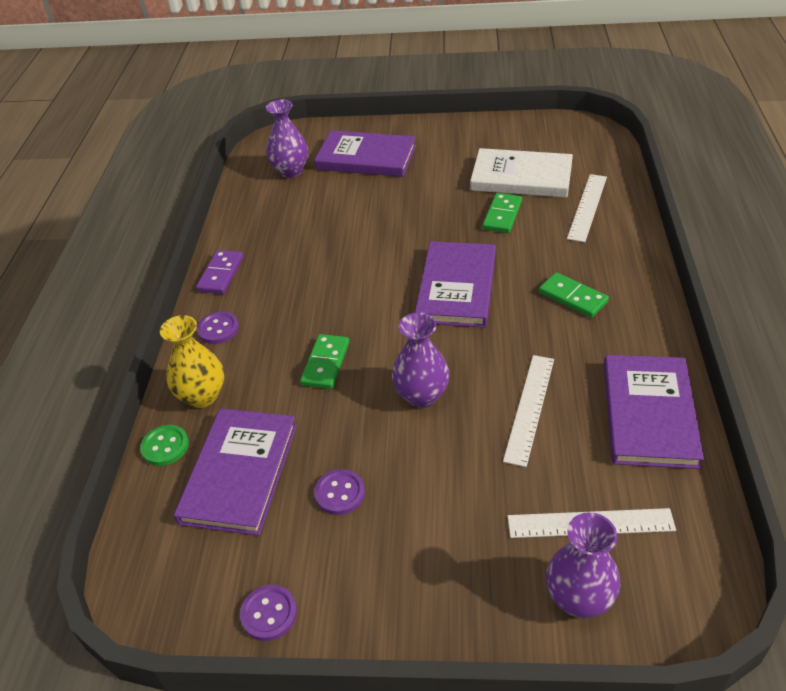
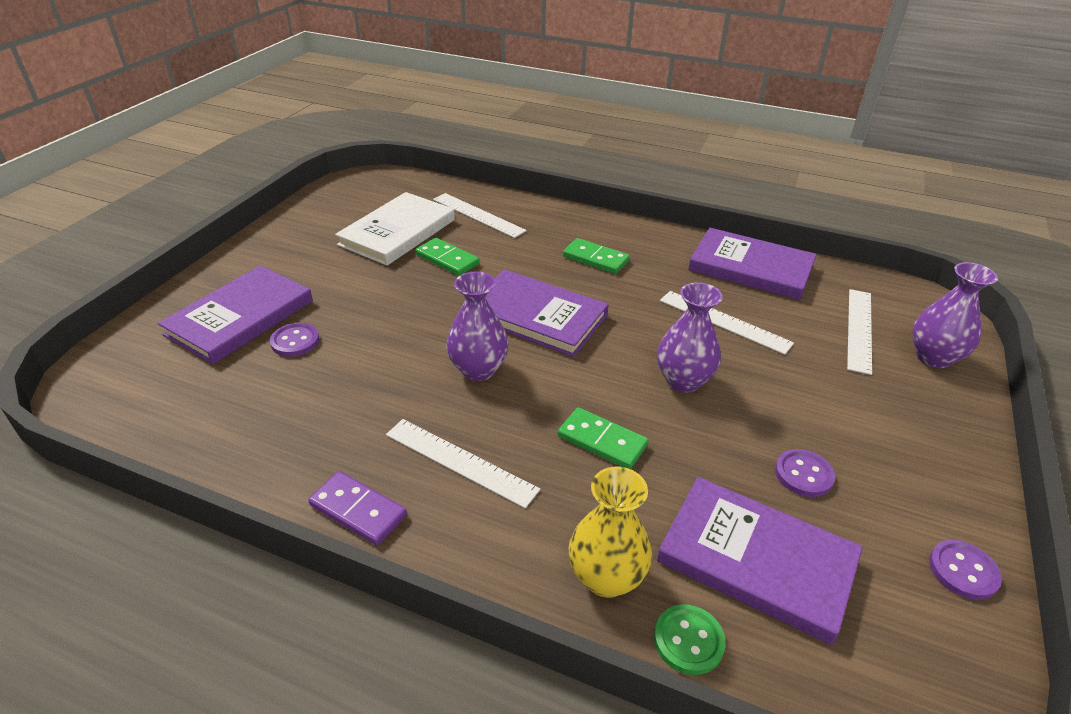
camera: 75 degrees left, 5 degrees down
purple button [197,312,239,344] -> purple button moved to [270,323,319,357]
purple vase [266,99,308,178] -> purple vase moved to [446,271,509,381]
green domino [539,272,609,318] -> green domino turned 60 degrees clockwise [563,238,630,274]
none -> white ruler [386,419,540,508]

